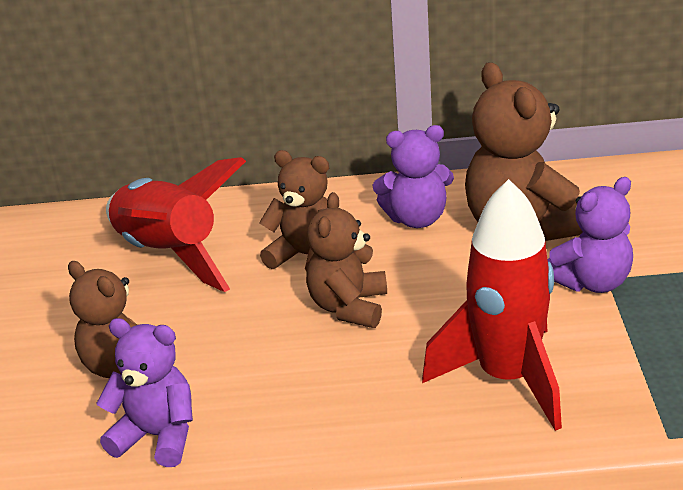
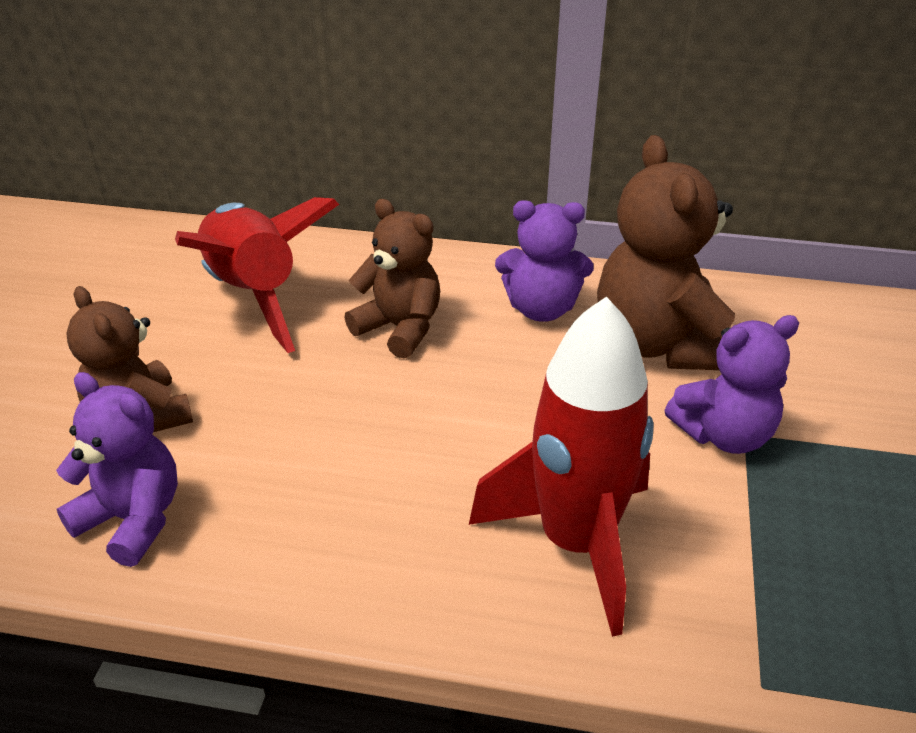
camera: 10 degrees right, 5 degrees up
brown teddy bear [306,192,387,328] -> none

